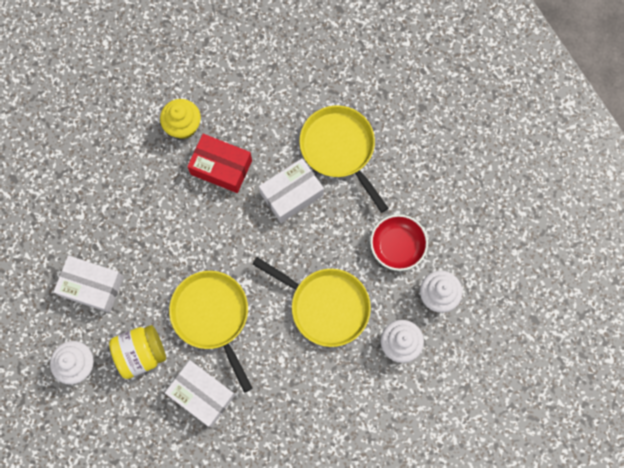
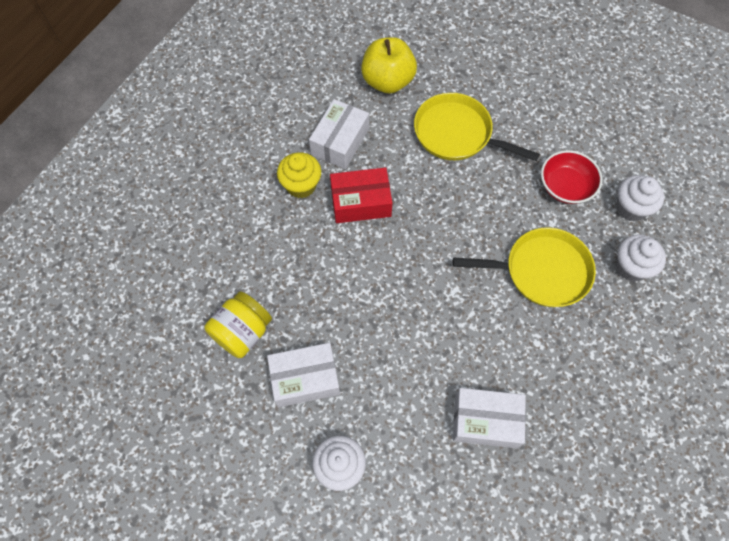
camera: 30 degrees left, 10 degrees down
yellow jar [109,325,166,379] -> yellow jar moved to [204,291,272,358]
yellow pan [169,271,253,393] -> none
white box [259,158,324,223] -> white box moved to [309,99,369,169]
none -> yellow apple [361,37,417,94]

